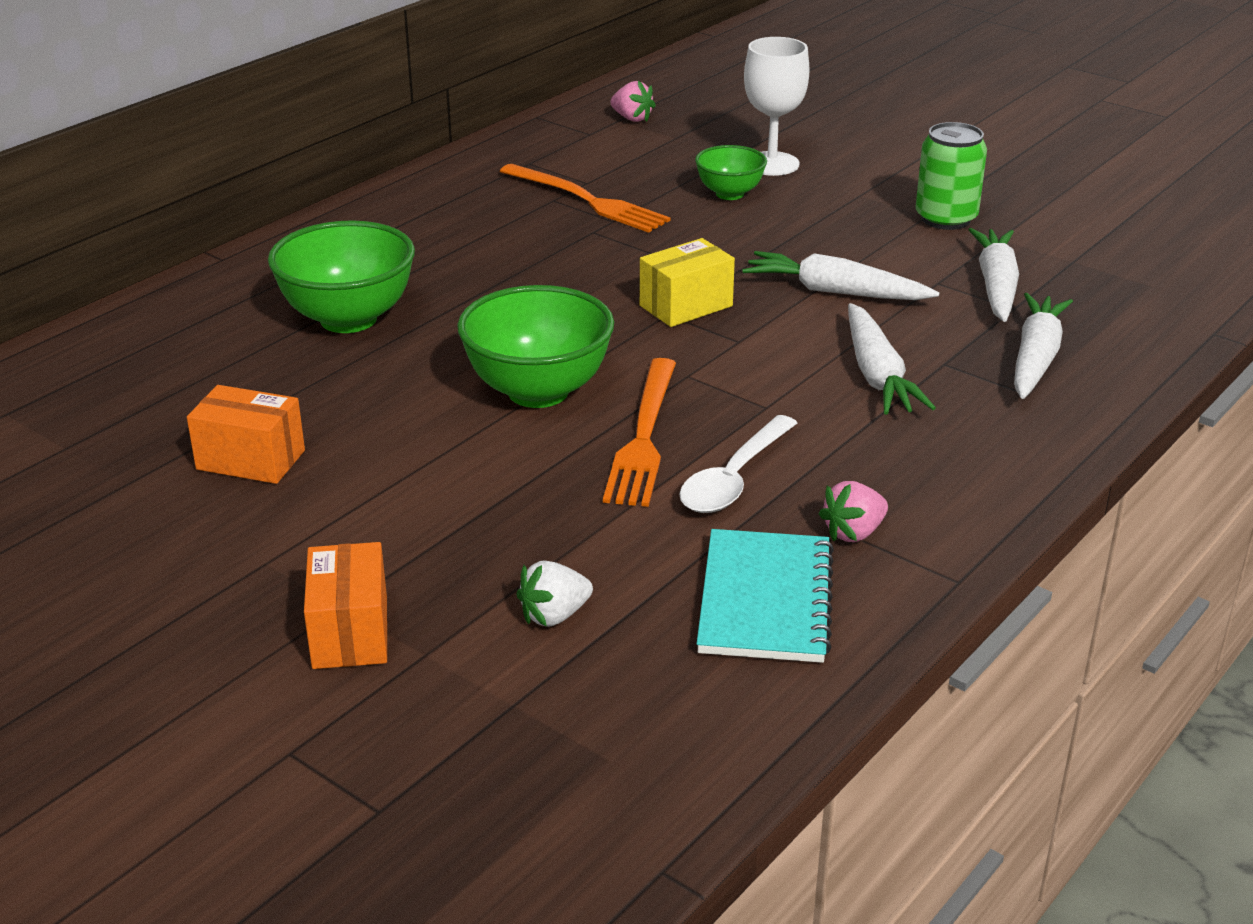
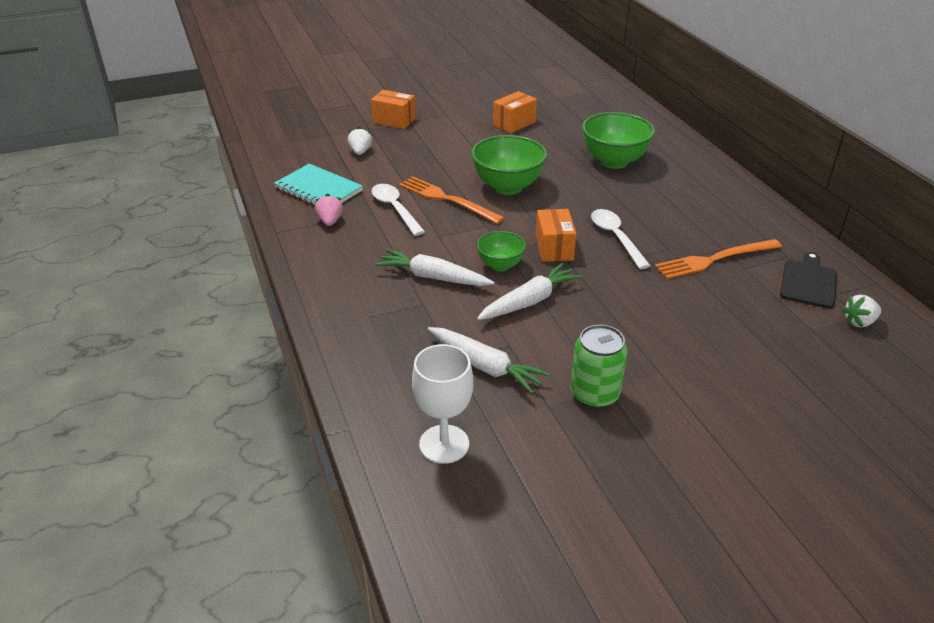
camera: 120 degrees right, 5 degrees up
pink strawberry [610,81,656,122] -> white strawberry [841,295,881,327]
yellow box [640,238,735,327] -> orange box [536,209,576,262]
green bowl [695,145,767,200] -> green bowl moved to [477,231,526,271]
white goblet [744,37,810,176] -> white goblet moved to [412,344,473,464]
white carrot [1014,293,1073,399] -> none
none -> white spoon [591,209,651,269]
none -> black cutting board [780,252,837,309]

